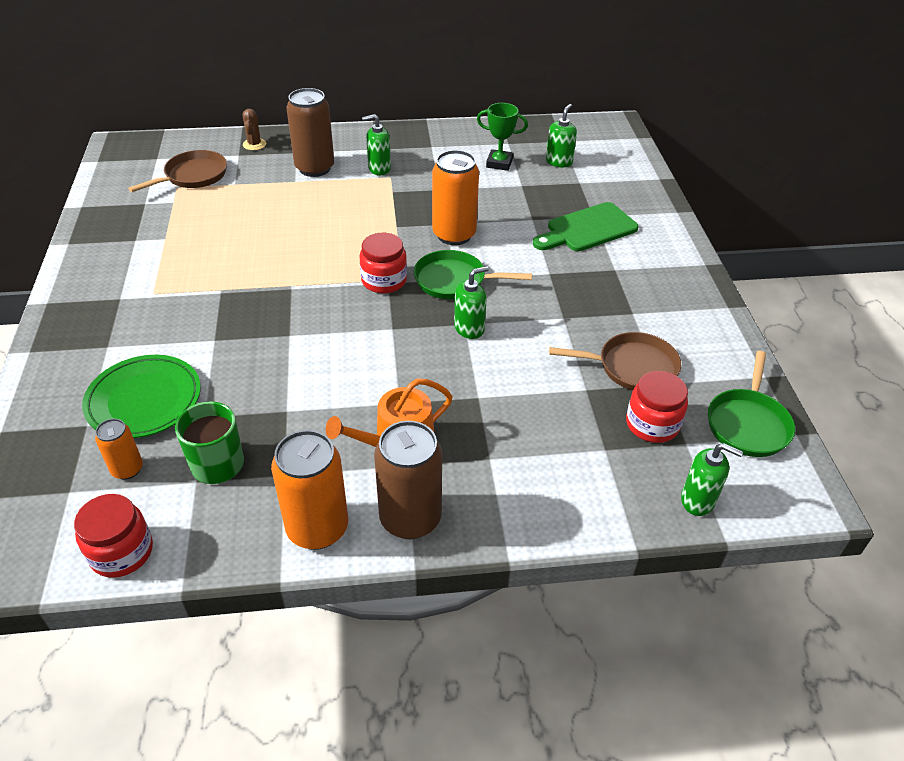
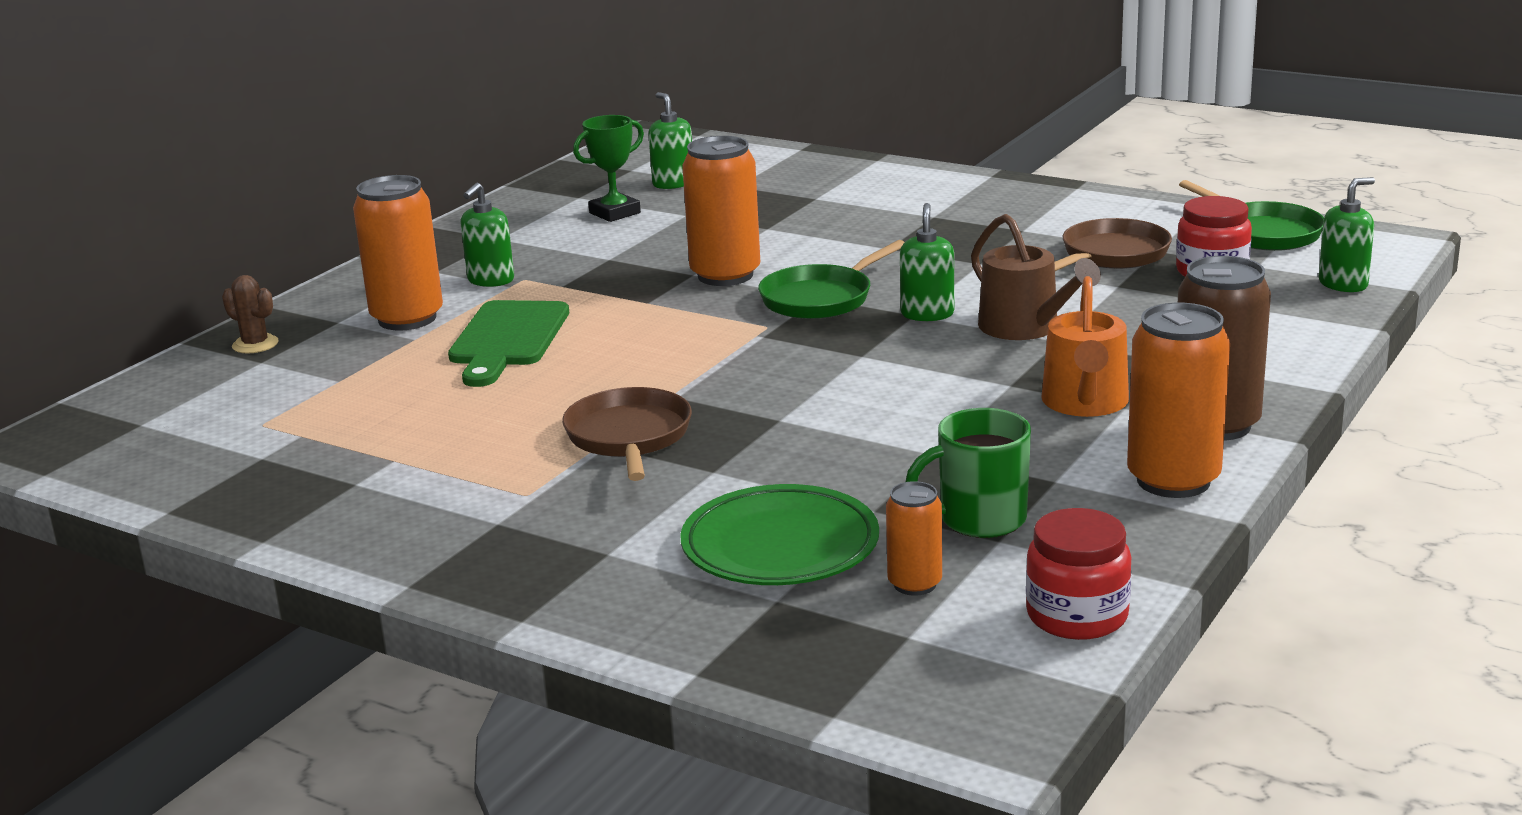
camera: 50 degrees left, 20 degrees down
brown pan [128,150,227,192] -> brown pan moved to [562,387,692,481]
brown can [286,88,334,177] -> orange can [353,175,443,331]
red jar [359,233,407,294] -> none
green cutting board [533,202,639,251] -> green cutting board moved to [448,300,569,387]
none -> brown watering can [971,214,1101,340]

